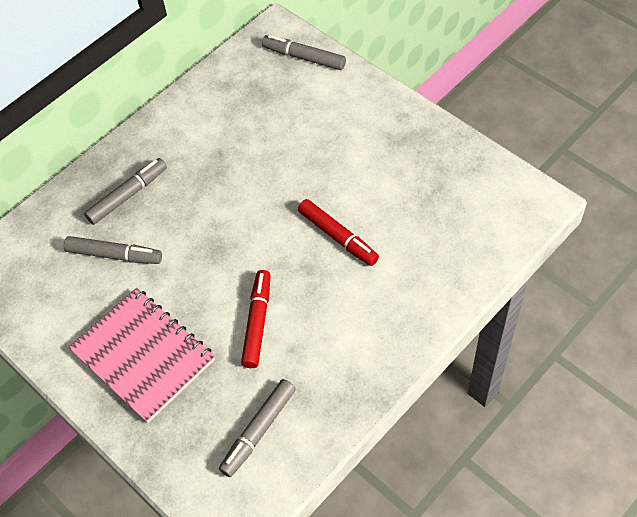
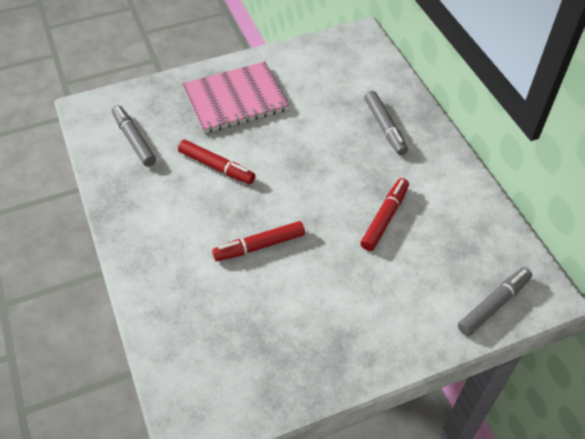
camera: 110 degrees right, 5 degrees down
grey marker [64,236,162,264] -> none
none -> red marker [360,178,409,251]

